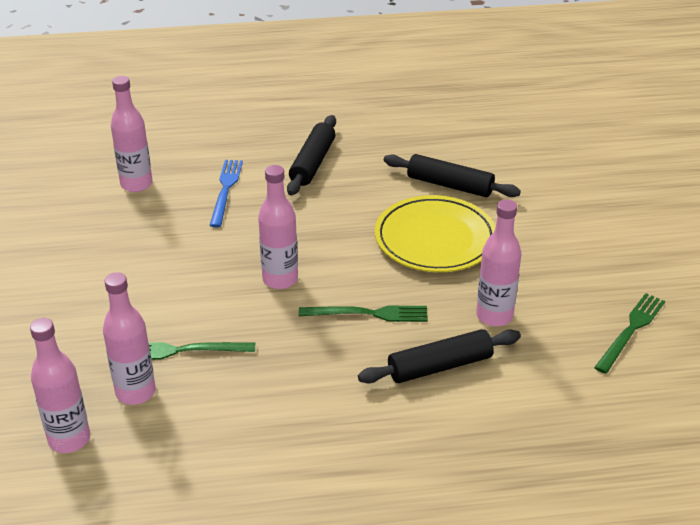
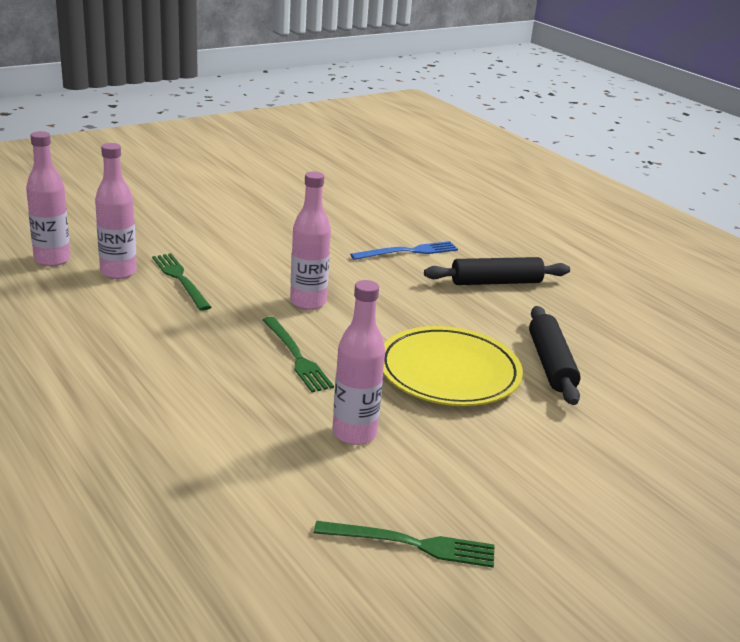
camera: 60 degrees right, 10 degrees down
pink bottle [111,76,152,192] -> none
black rolling pin [358,329,521,383] -> none

